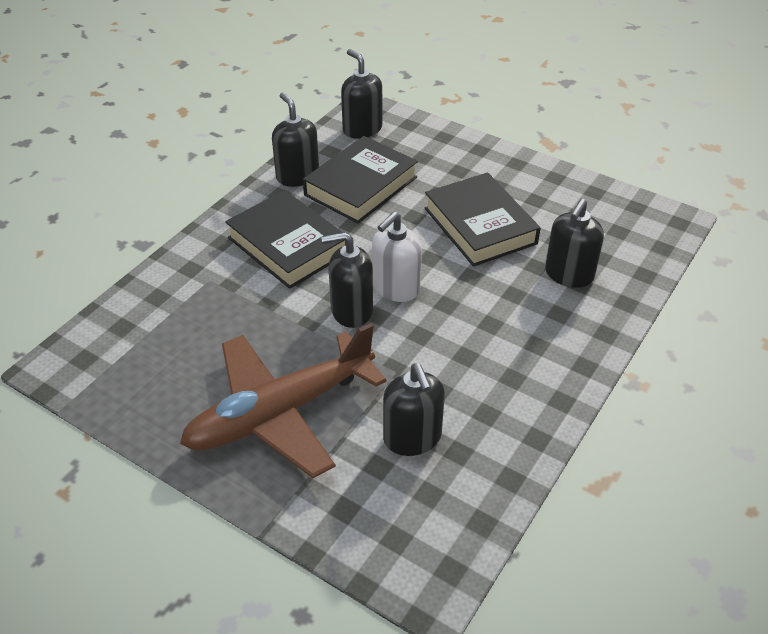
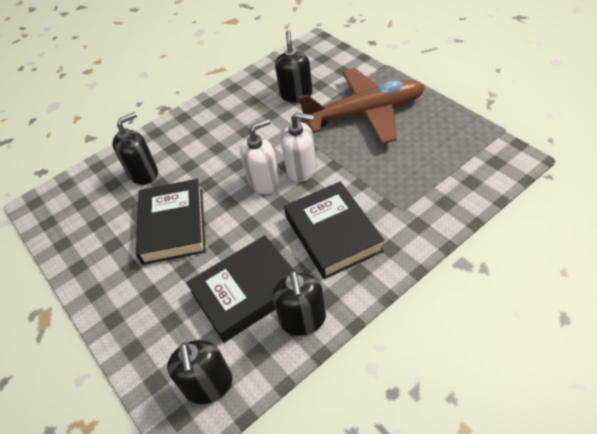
camera: 155 degrees left, 5 degrees up
black soap dispenser [321,232,373,328] -> white soap dispenser [281,112,317,182]

